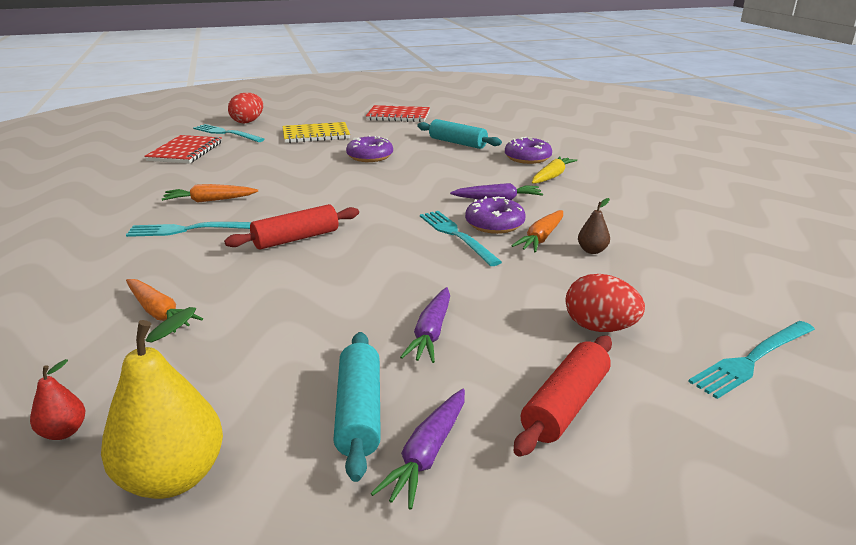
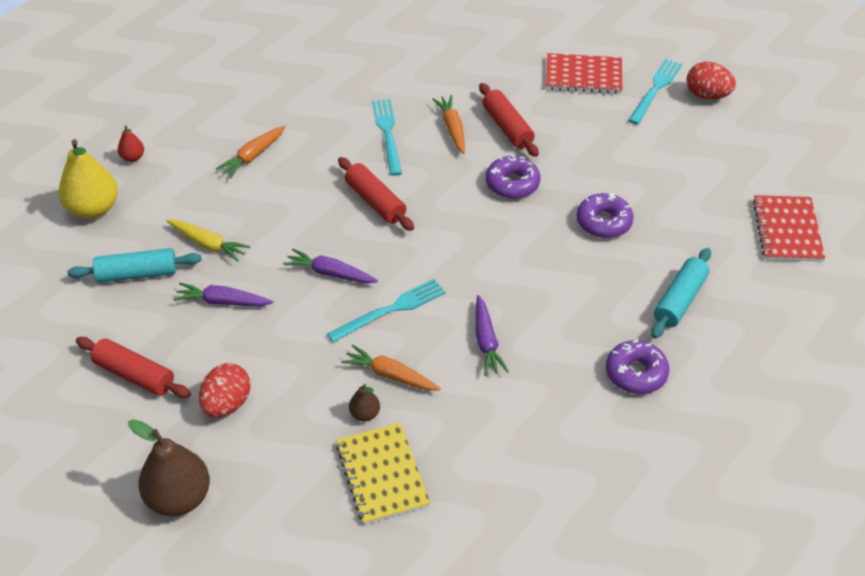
camera: 85 degrees right, 20 degrees up
yellow notebook [282,122,350,143] -> yellow notebook moved to [336,423,430,525]
purple carrot [371,389,465,510] -> purple carrot moved to [284,249,378,283]
purple donut [465,196,525,234] -> purple donut moved to [486,155,540,199]
yellow carrot [532,156,577,184] -> yellow carrot moved to [167,220,251,262]
turquoise fork [688,321,815,399] -> brown pear [128,419,210,516]
none -> red rolling pin [479,83,539,157]

